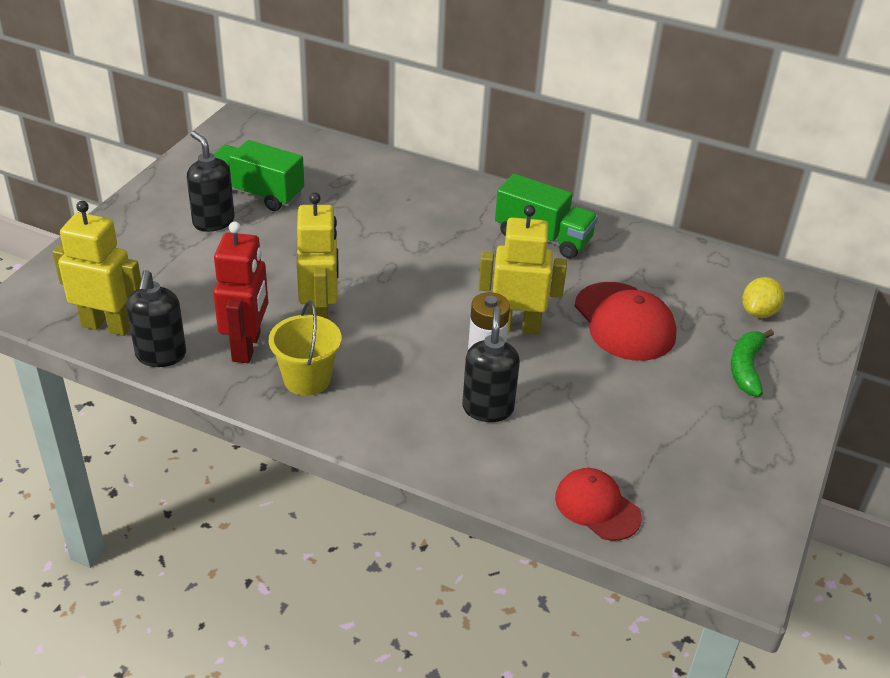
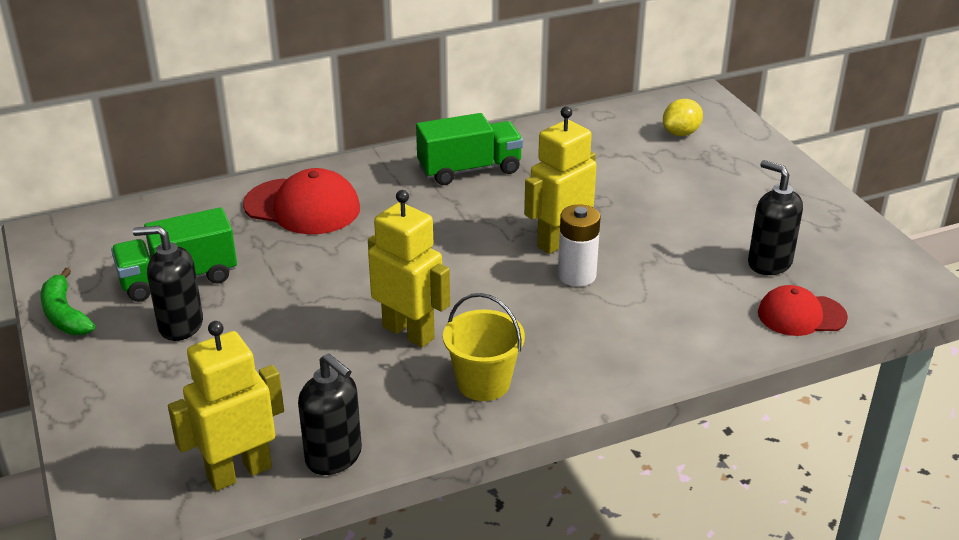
camera: 45 degrees left, 5 degrees down
red robot [213,222,268,363] -> none
black soap dispenser [462,306,520,422] -> black soap dispenser moved to [748,160,803,275]
red cap [575,282,677,361] -> red cap moved to [243,168,360,234]
green banana [731,330,774,397] -> green banana moved to [40,268,95,335]
yellow lemon [742,277,784,318] -> yellow lemon turned 60 degrees clockwise [663,99,703,136]

